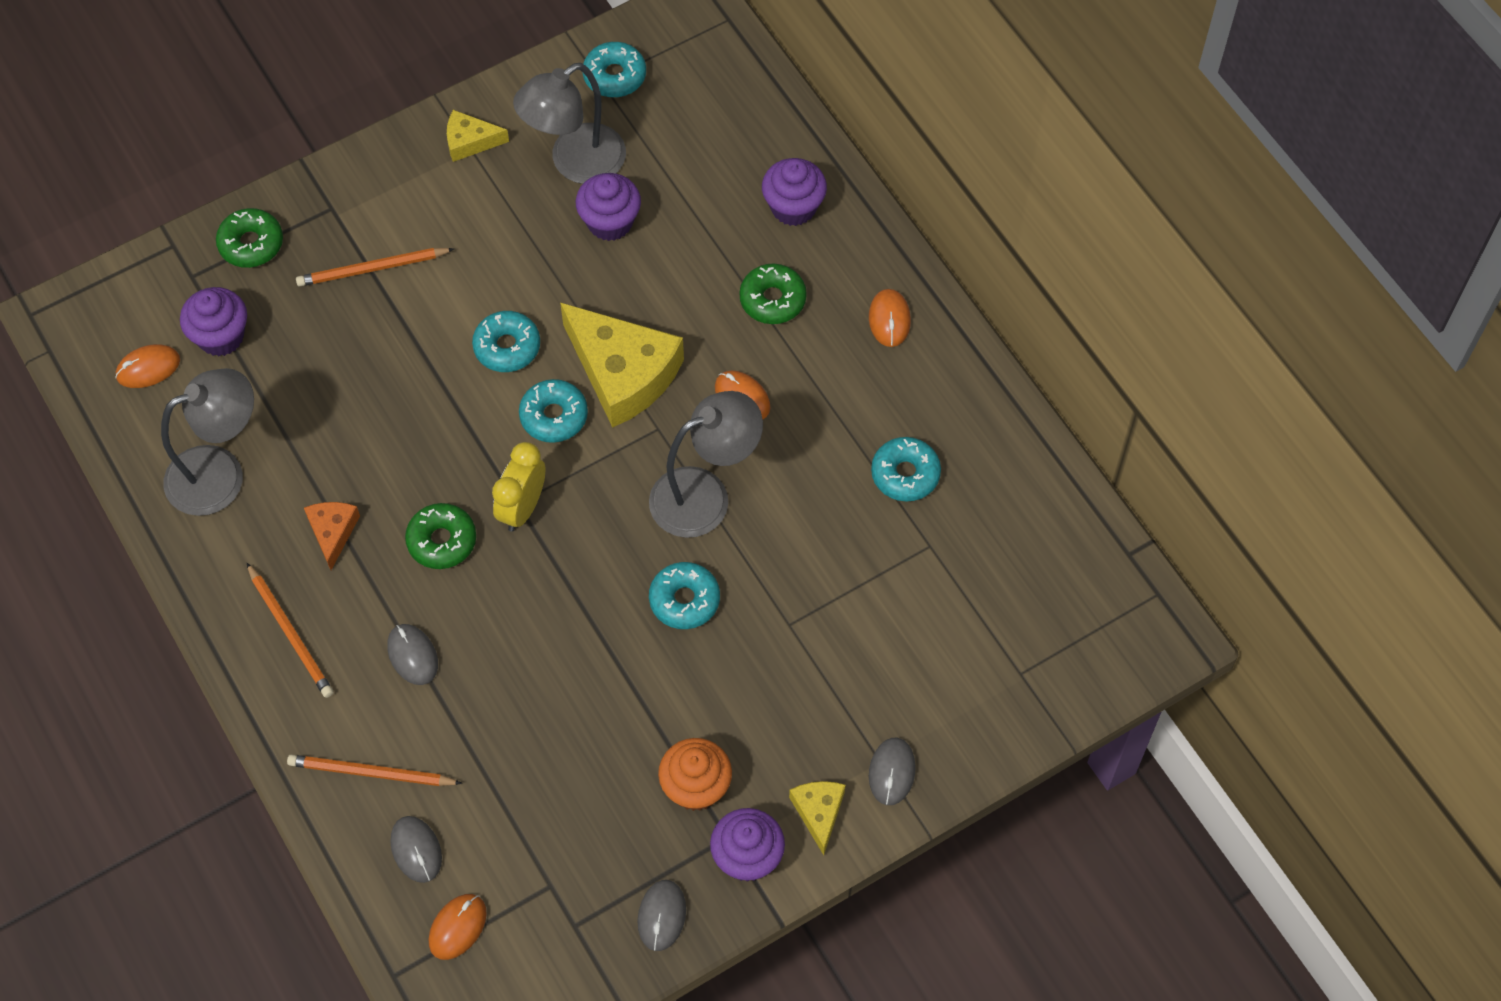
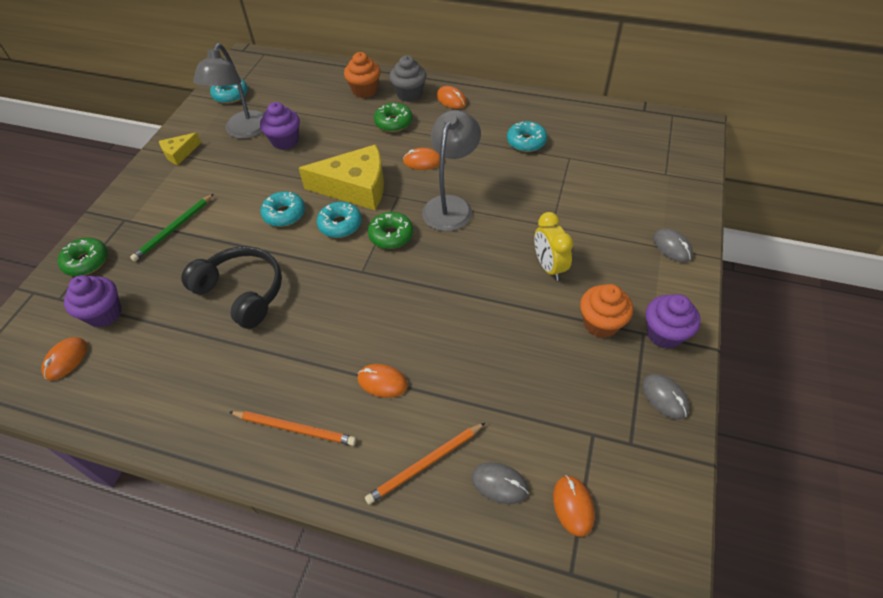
camera: 40 degrees left, 10 degrees down
grey lamp [161,368,254,516] -> none
orange pencil [296,248,454,287] -> green pencil [130,194,214,262]
orange cheese [304,502,360,570] -> none
grey mouse [387,624,438,685] -> orange mouse [357,364,408,398]
green donut [405,503,476,569] -> green donut moved to [368,212,413,249]
yellow clock [492,442,546,532] -> yellow clock moved to [534,212,574,281]
turquoise donut [649,562,720,629] -> none
purple cupcake [762,158,827,226] -> orange cupcake [344,52,381,98]
yellow cheese [789,781,845,855] -> none
none -> black headphones [181,246,282,329]
none -> grey cupcake [390,55,426,102]

